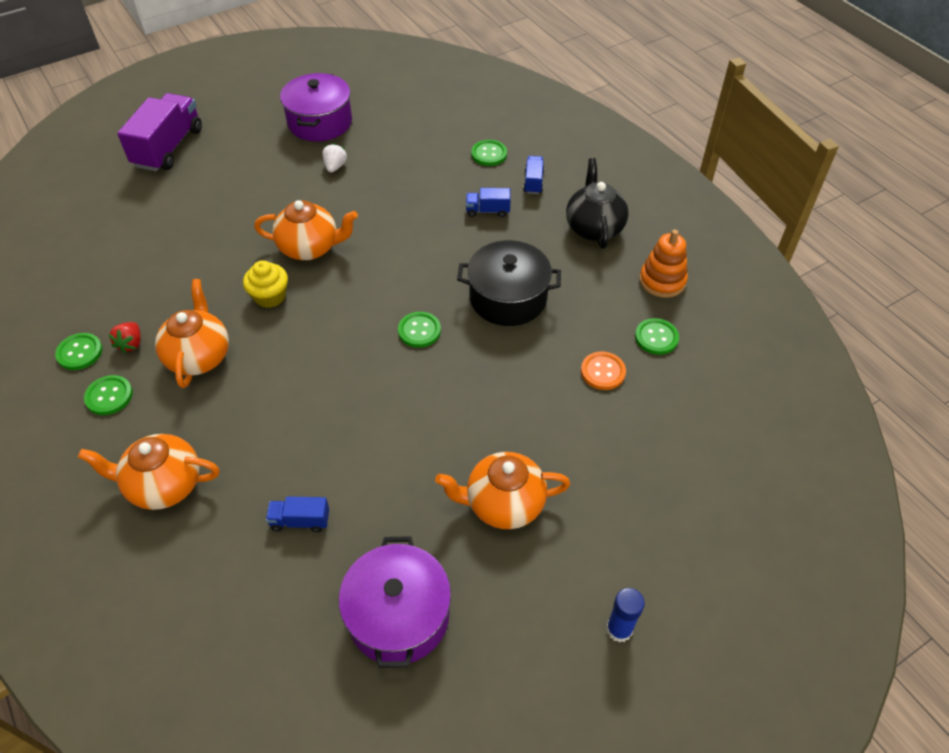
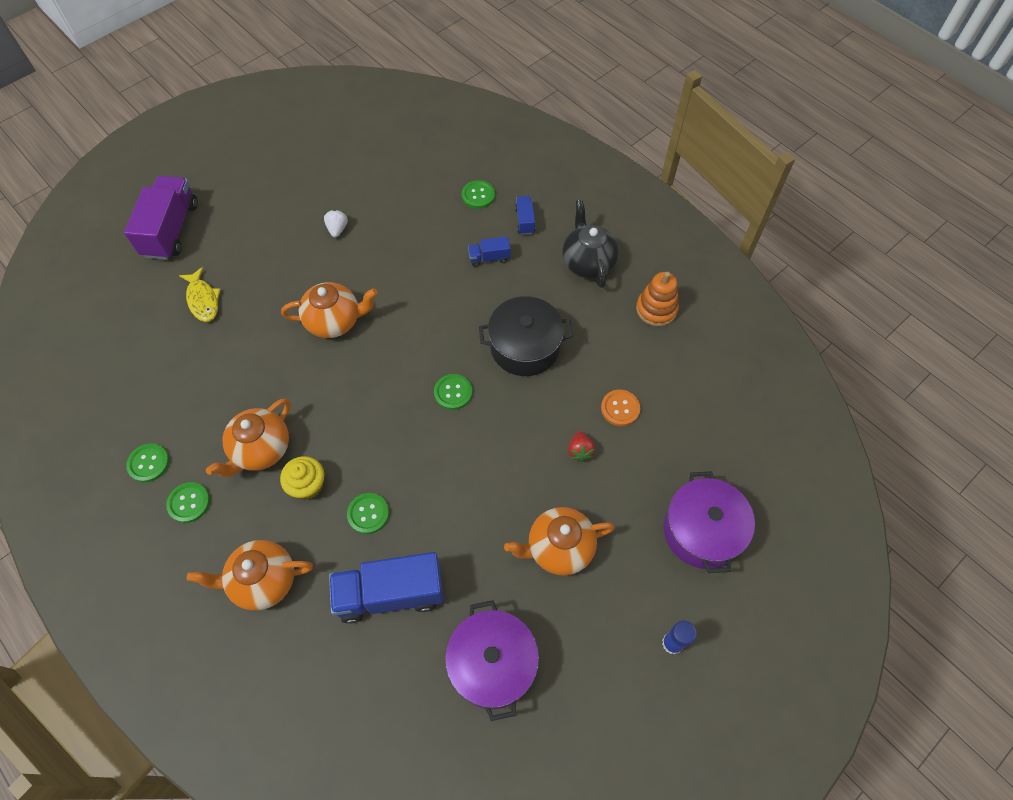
camera: 10 degrees left, 10 degrees up
red strawberry [108,322,141,354] -> red strawberry moved to [568,431,595,462]
orange teapot [155,279,229,388] -> orange teapot turned 135 degrees counterclockwise [206,398,291,477]
yellow cupcake [243,261,288,308] -> yellow cupcake moved to [280,456,324,500]
blue truck [266,496,329,532] -> blue truck [329,552,444,624], size x2.11
purple pot [280,73,352,141] -> purple pot moved to [664,471,755,573]
green button [635,318,679,355] -> green button moved to [347,493,389,534]
none -> yellow fish [179,267,221,322]

